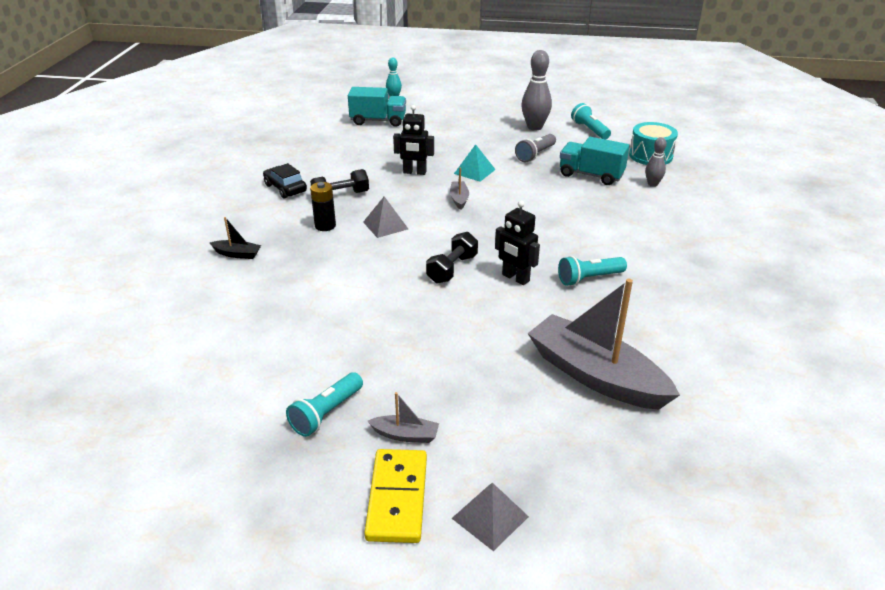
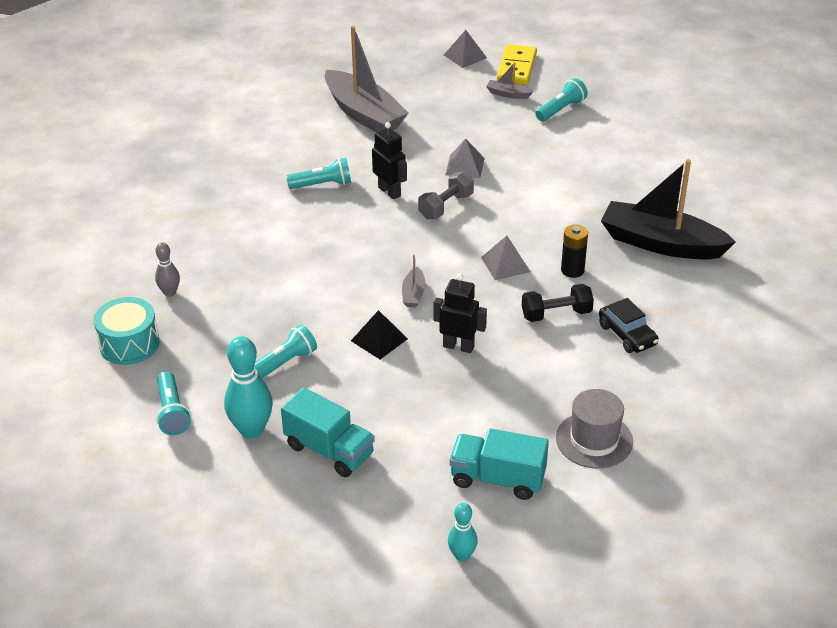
camera: 170 degrees left, 5 degrees up
black boat [210,217,261,259] -> black boat [601,159,736,259], size x2.42
black dumbbell [426,232,478,284] -> grey dumbbell [418,171,474,219]
turquoise pyramid [454,144,496,182] -> black pyramid [351,310,408,359]
grey flashlight [515,134,556,162] -> turquoise flashlight [255,325,317,378]
grey bowling pin [521,50,552,131] -> turquoise bowling pin [224,336,273,439]
turquoise truck [560,137,630,185] -> turquoise truck moved to [281,387,375,477]
none -> grey pyramid [445,138,485,178]
none -> grey hat [556,389,633,469]

